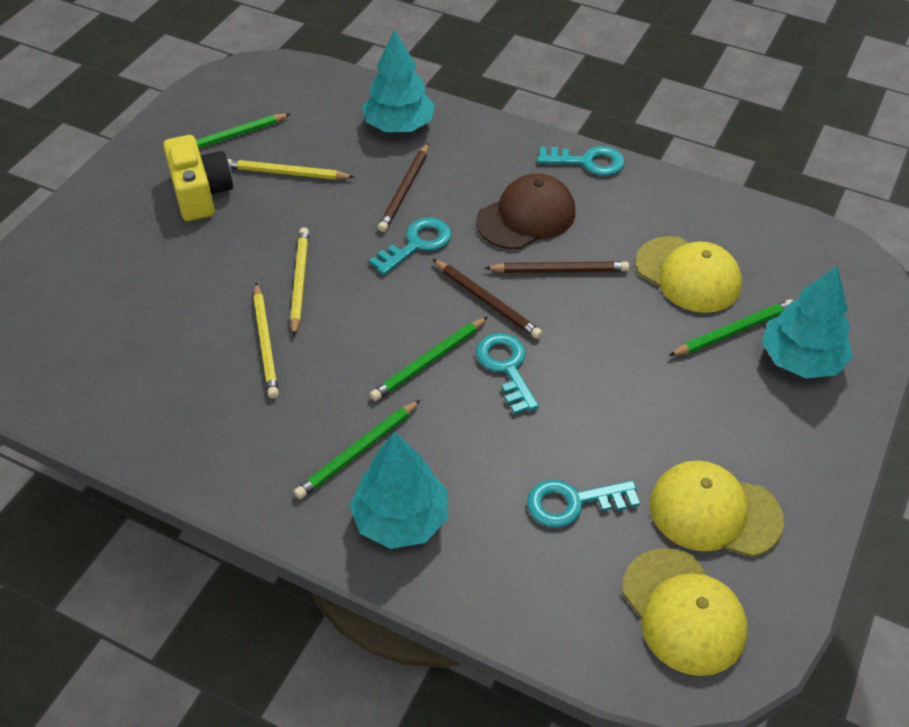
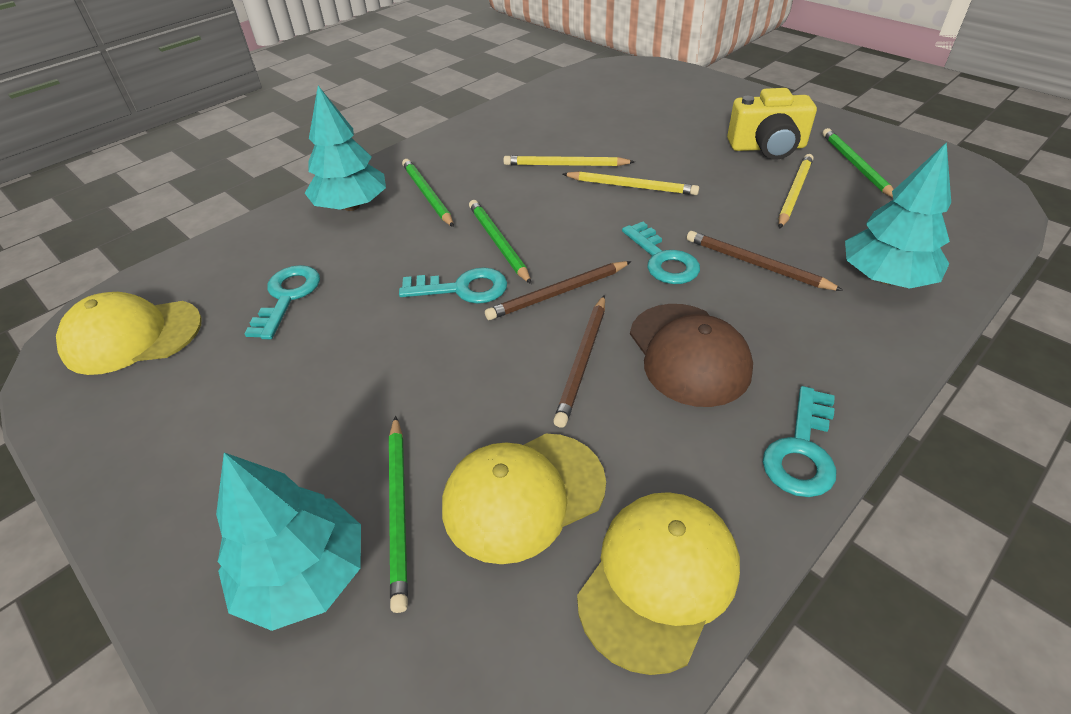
camera: 110 degrees right, 5 degrees down
yellow cap [650,460,784,557] -> yellow cap moved to [577,492,740,675]

